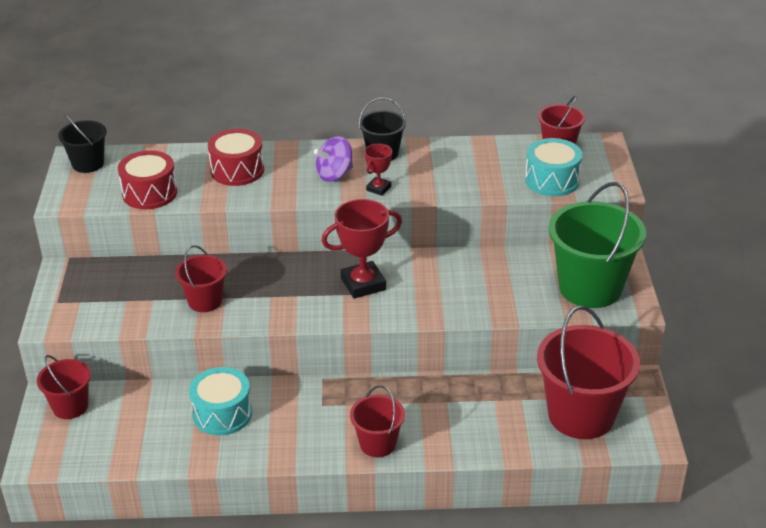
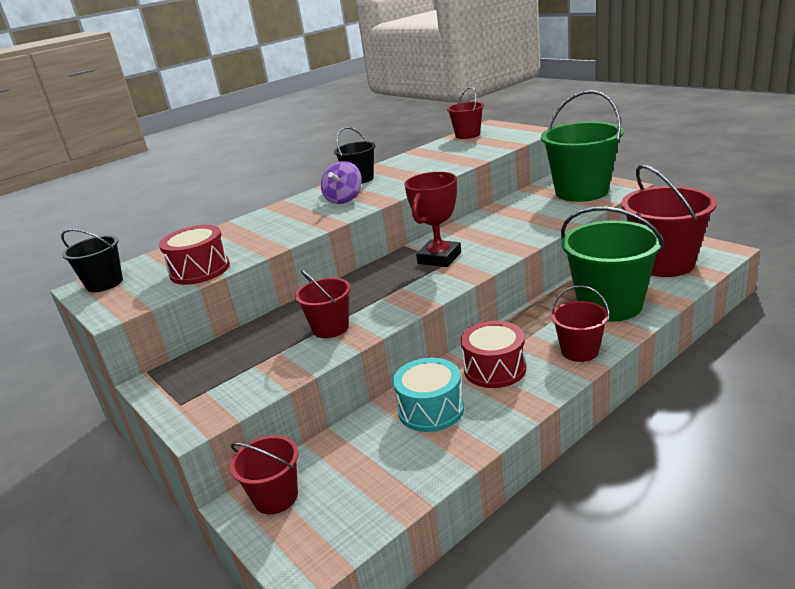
camera: 35 degrees left, 10 degrees down
red drum [208,129,264,186] -> red drum moved to [461,321,526,388]
red trophy [364,144,392,196] -> none
turquoise drum [525,138,582,196] -> none
none -> green bucket [561,207,664,322]

